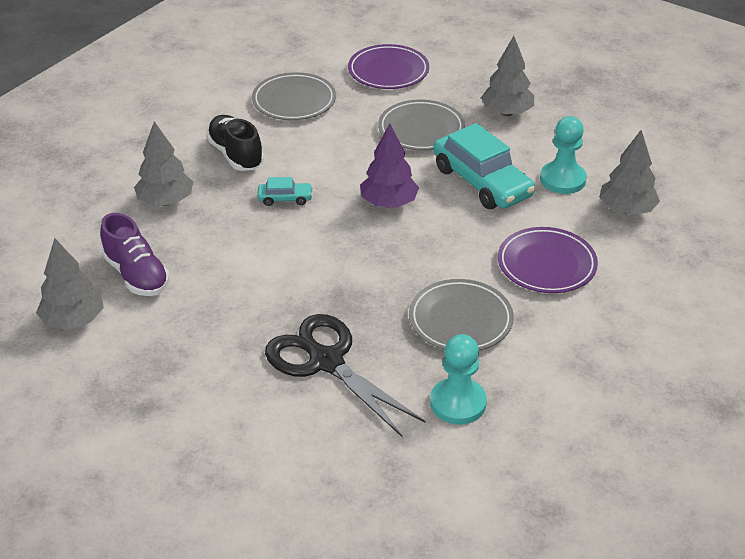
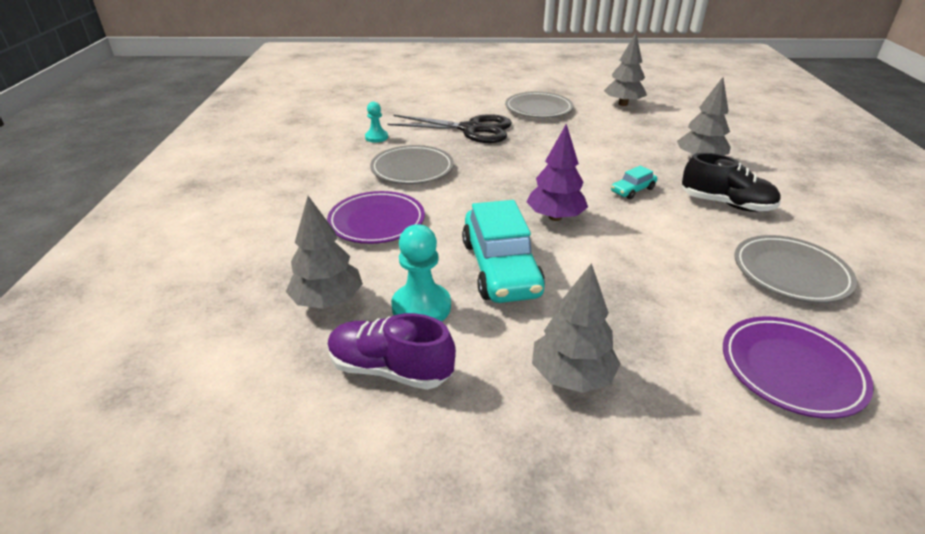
camera: 145 degrees right, 5 degrees down
purple shoe [100,213,170,296] -> purple shoe moved to [328,313,456,390]
grey plate [378,100,465,150] -> grey plate moved to [505,92,573,118]
turquoise pawn [430,334,487,425] -> turquoise pawn [365,102,388,143], size x0.61
turquoise car [433,123,535,209] -> turquoise car turned 120 degrees counterclockwise [462,200,545,303]

